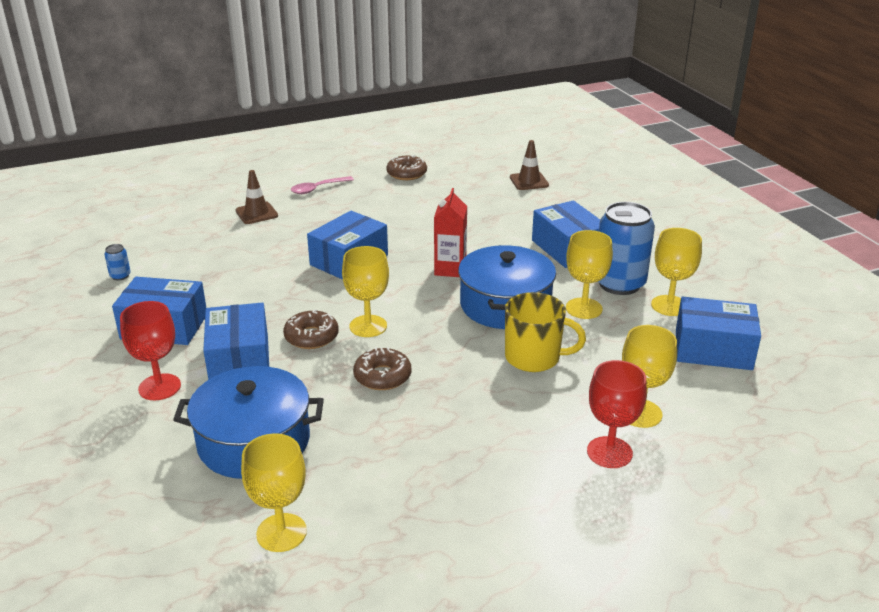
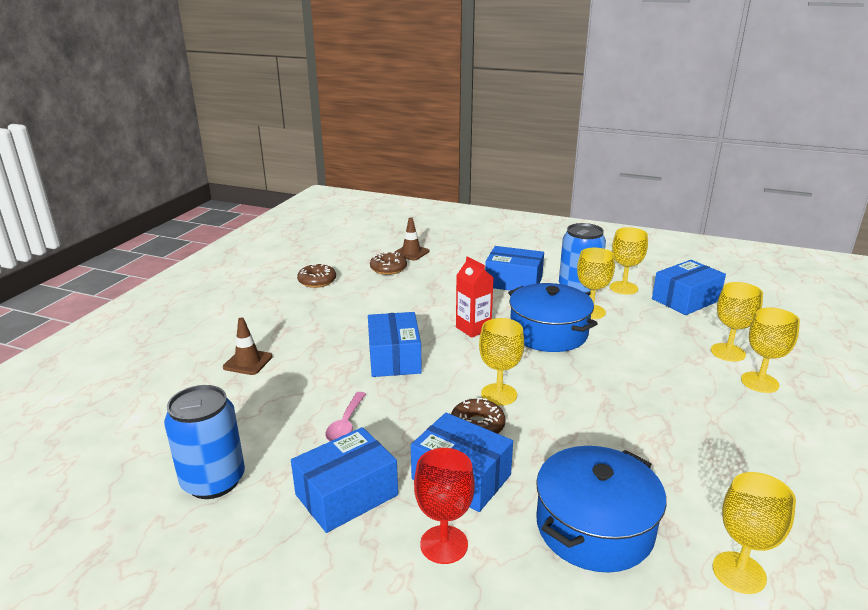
camera: 45 degrees left, 5 degrees down
blue can [104,244,131,281] -> blue can [164,385,245,499], size x2.48
pink spoon [291,176,354,194] -> pink spoon moved to [325,392,366,441]
brown donut [353,347,411,390] -> brown donut moved to [370,252,407,275]
yellow mug [505,292,586,372] -> none
red goblet [587,360,647,468] -> yellow goblet [741,307,800,393]

